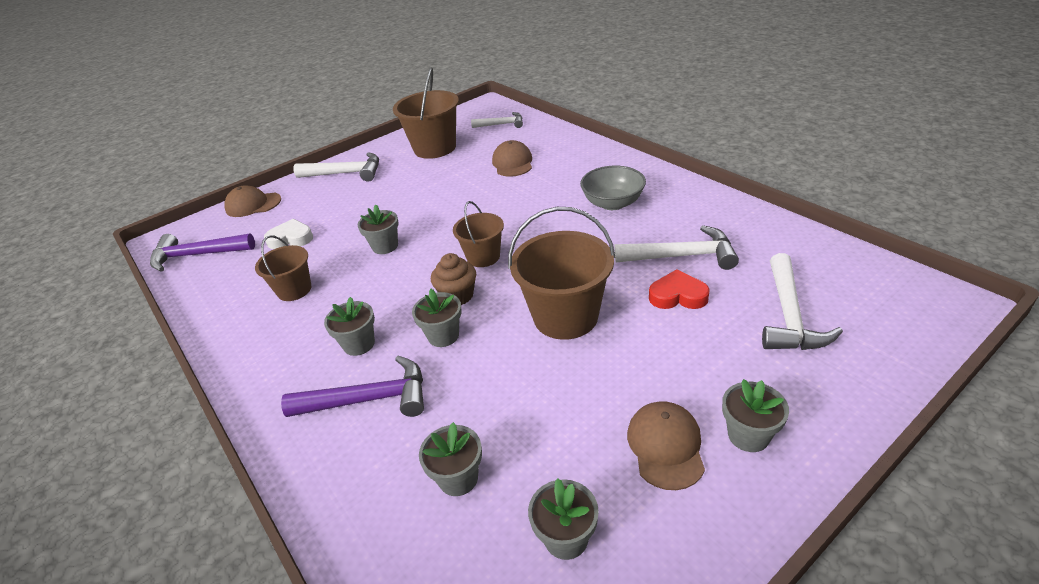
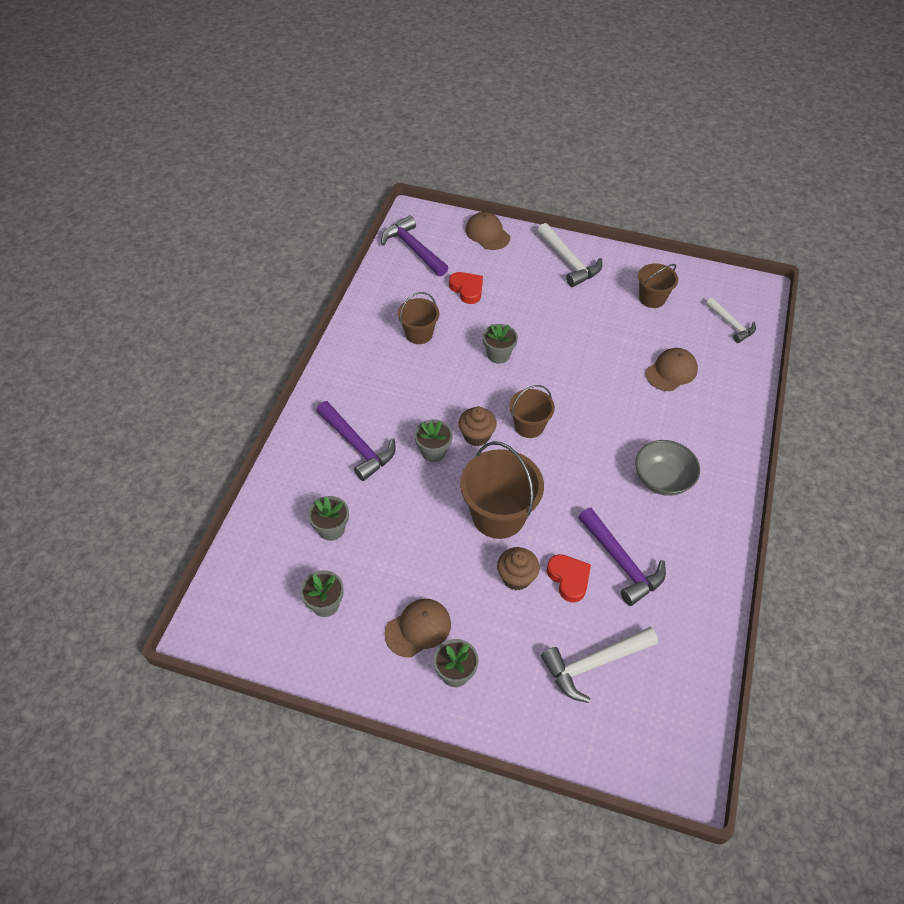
camera: 50 degrees right, 15 degrees up
white heart [264,219,313,249] -> red heart [449,272,483,304]
grey flower pot [324,297,375,356] -> none
brown bucket [393,67,459,159] -> brown bucket [638,263,678,308], size x0.59
white hammer [615,225,739,270] -> purple hammer [578,508,666,606]
none -> brown cupcake [497,547,540,591]

